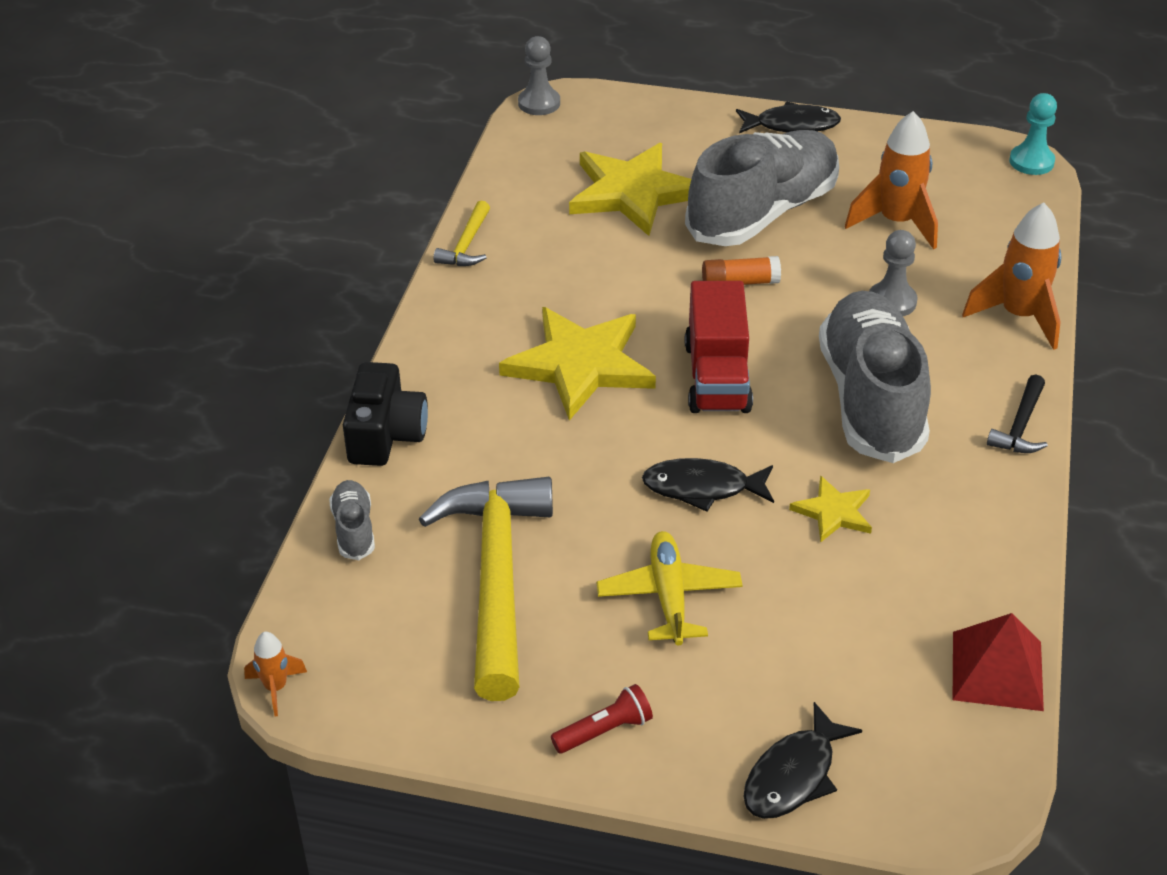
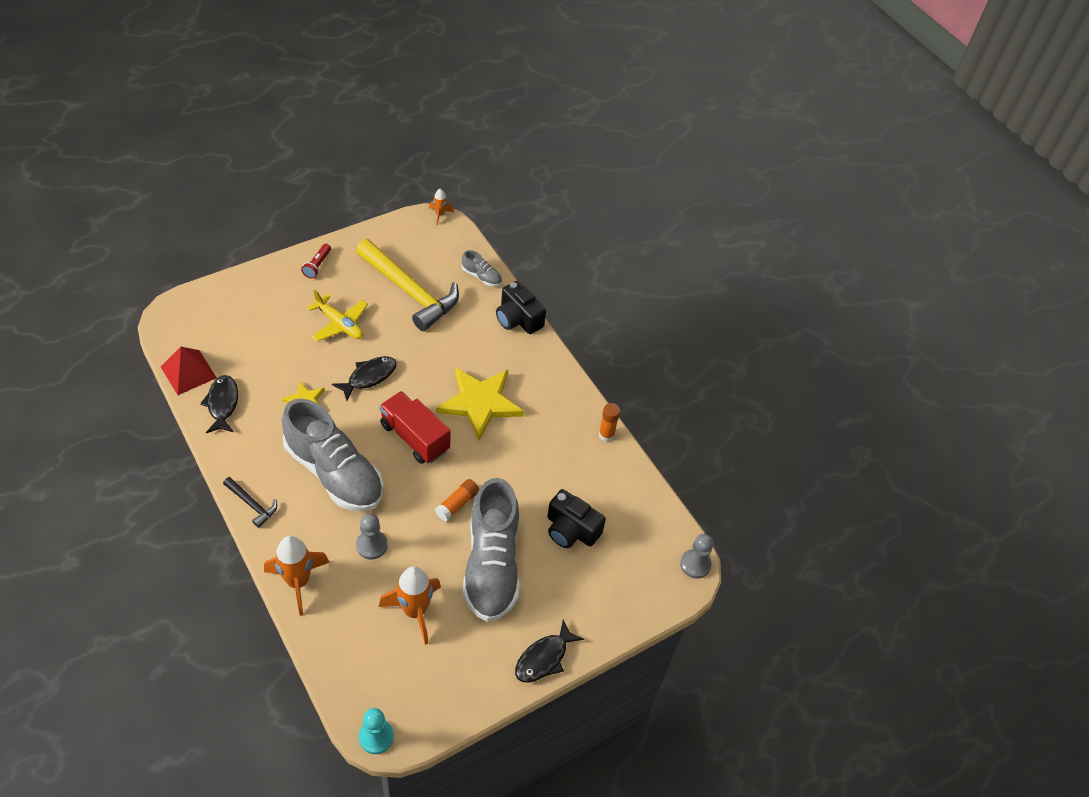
camera: 130 degrees right, 10 degrees up
yellow hammer [433,201,490,266] -> orange glue stick [599,403,620,442]
yellow star [569,143,691,236] -> black camera [547,489,606,548]
black fish [743,702,862,819] -> black fish moved to [200,375,238,433]
black hammer [987,374,1048,453] -> black hammer turned 150 degrees clockwise [223,477,277,528]

